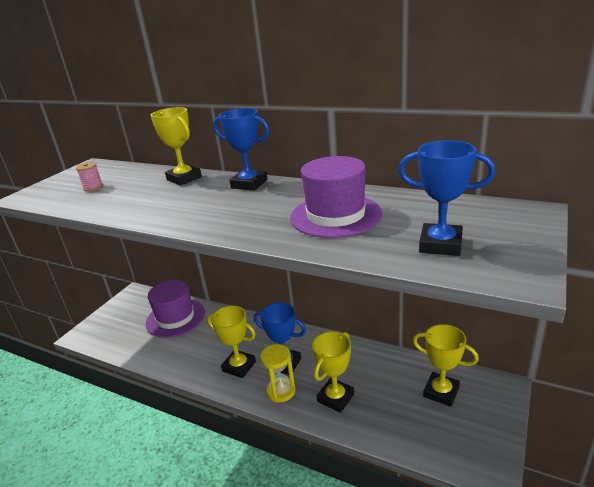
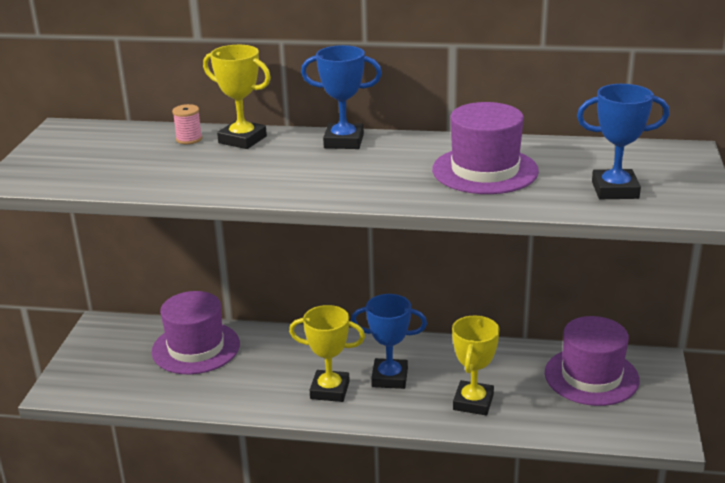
camera: 20 degrees left, 0 degrees up
pink spool [76,162,103,192] -> pink spool moved to [172,104,202,144]
yellow hourglass [260,344,295,402] -> none
yellow trophy [413,324,479,407] -> purple hat [545,316,640,406]

